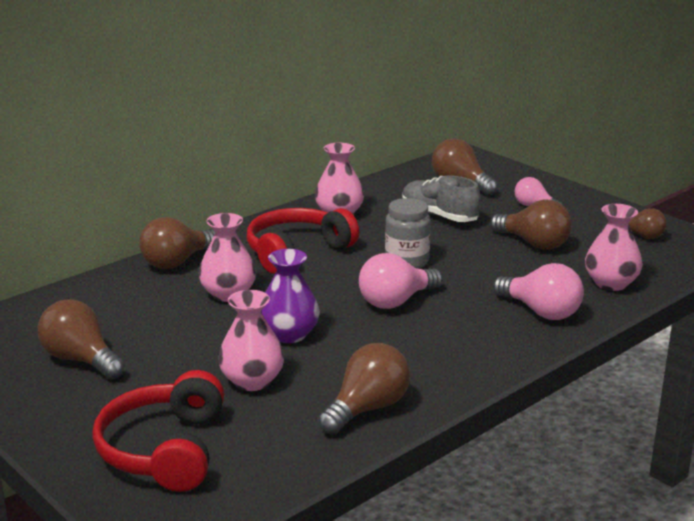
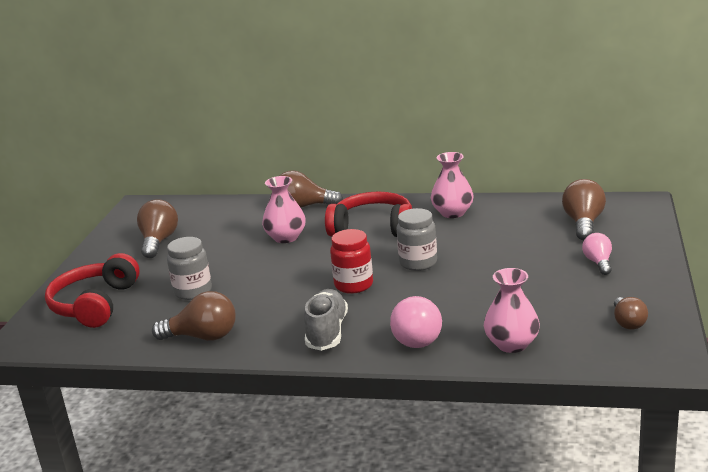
camera: 55 degrees right, 0 degrees up
red headphones [92,370,224,492] -> red headphones turned 45 degrees counterclockwise [45,253,140,328]
pink vase [218,290,284,391] -> grey jar [167,237,212,300]
purple vase [261,249,320,343] -> none
pink light bulb [359,253,443,309] -> red jar [330,229,373,294]
grey shoe [402,175,481,222] -> grey shoe moved to [304,289,348,351]
brown light bulb [490,199,572,250] -> none

